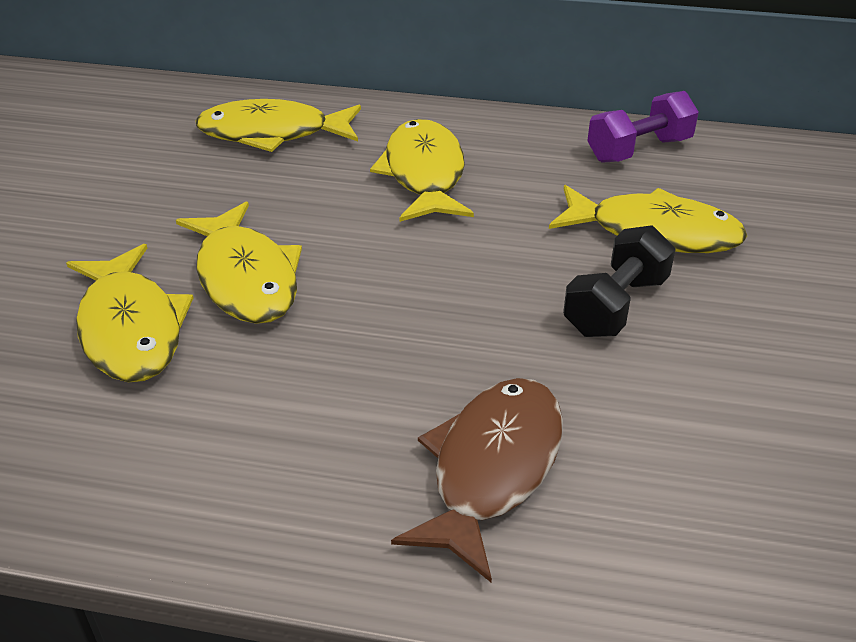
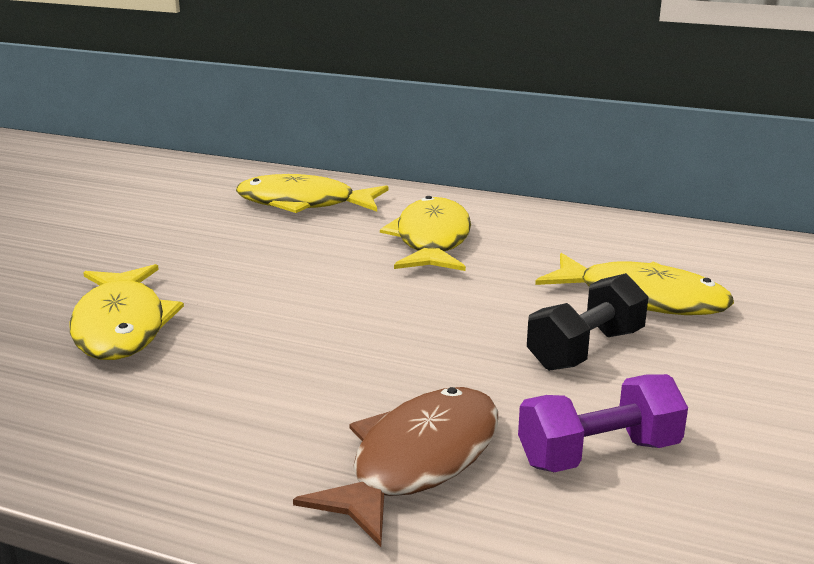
camera: 10 degrees right, 15 degrees down
yellow fish [176,202,302,324] -> none
purple dumbbell [587,91,699,163] -> purple dumbbell moved to [518,374,688,472]

